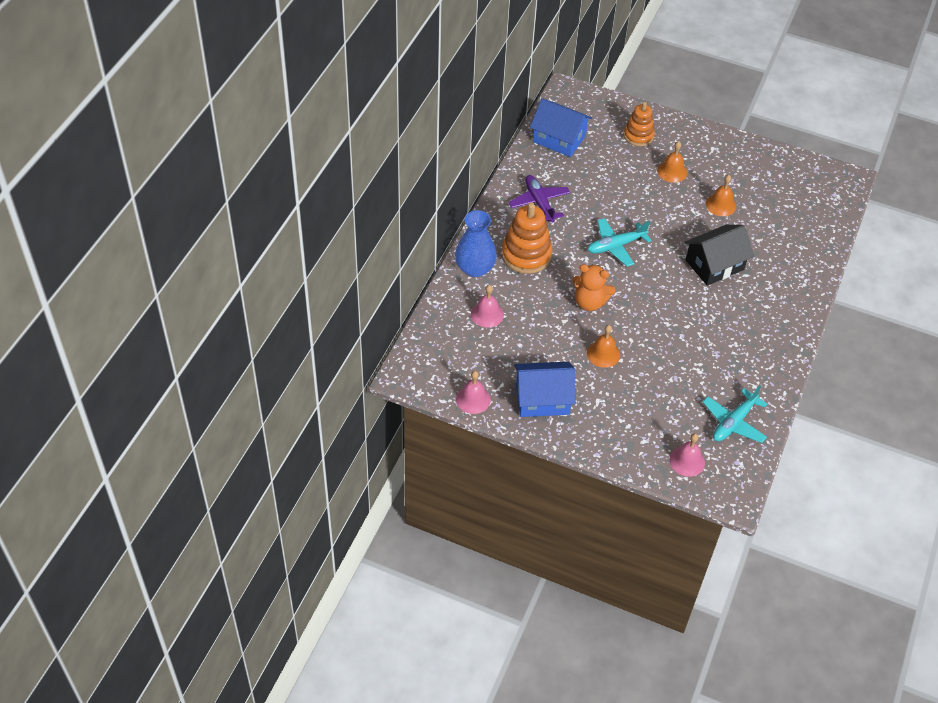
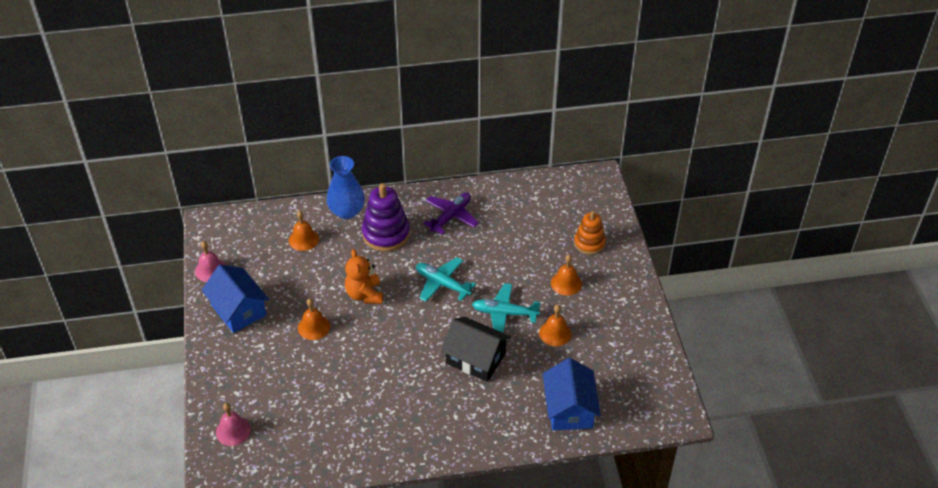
camera: 60 degrees right, 5 degrees down
pink bell [471,285,504,328] -> orange bell [289,210,319,251]
orange stacking toy [501,202,553,274] -> purple stacking toy [362,183,410,252]
blue house [530,98,592,157] -> blue house moved to [543,358,601,431]
turquoise plane [703,385,768,443] -> turquoise plane moved to [472,283,540,333]

